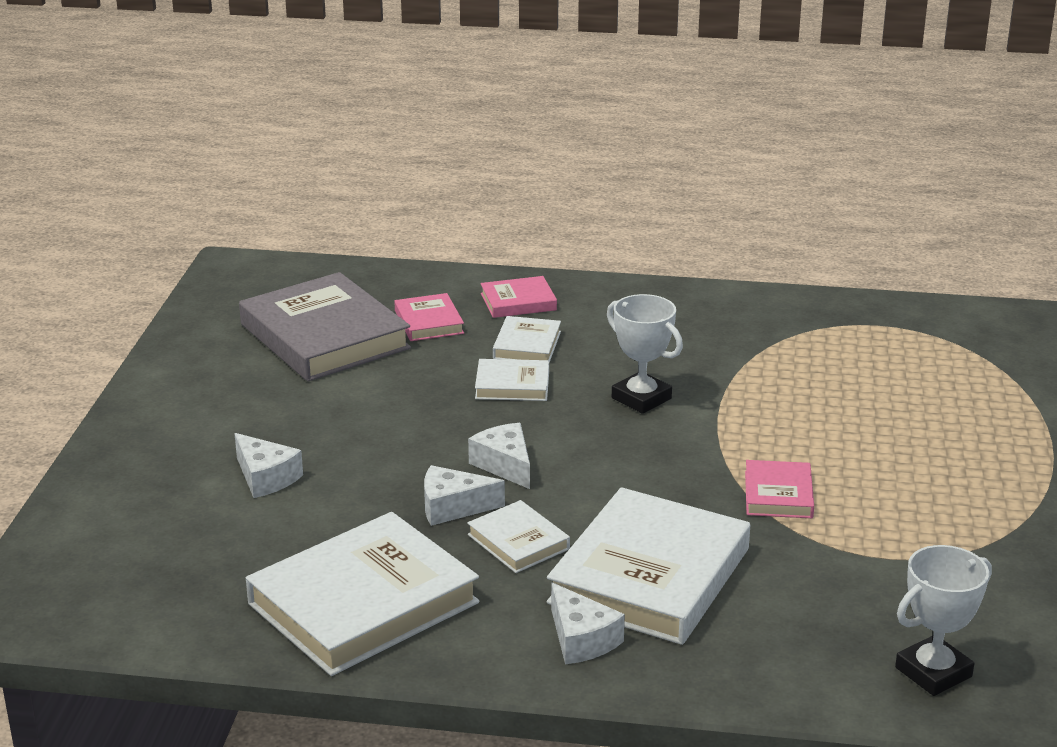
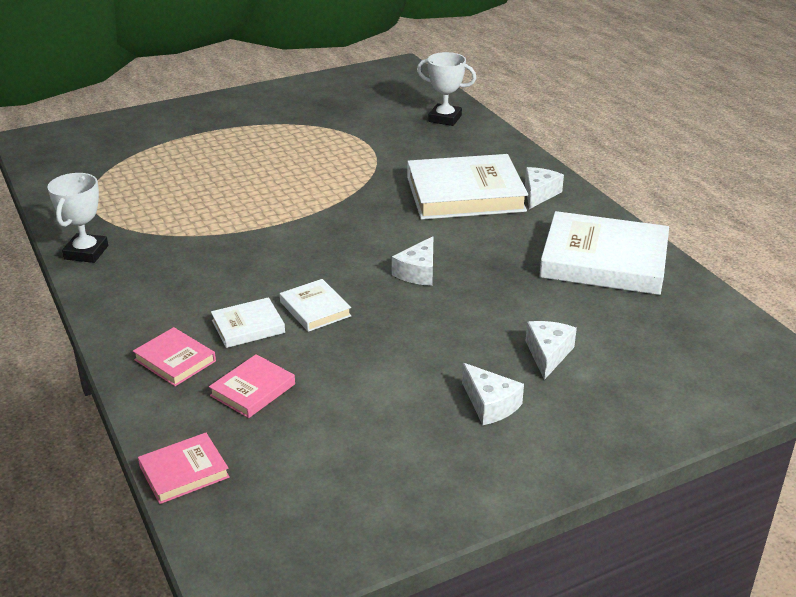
camera: 125 degrees left, 5 degrees up
grey book [239,272,411,381] -> none
white cheese [424,465,505,526] -> white cheese moved to [462,363,524,425]
white book [467,500,570,573] -> none
white trophy [607,294,683,414] -> white trophy moved to [47,173,108,263]
pink book [745,460,814,518] -> pink book moved to [138,433,230,504]

